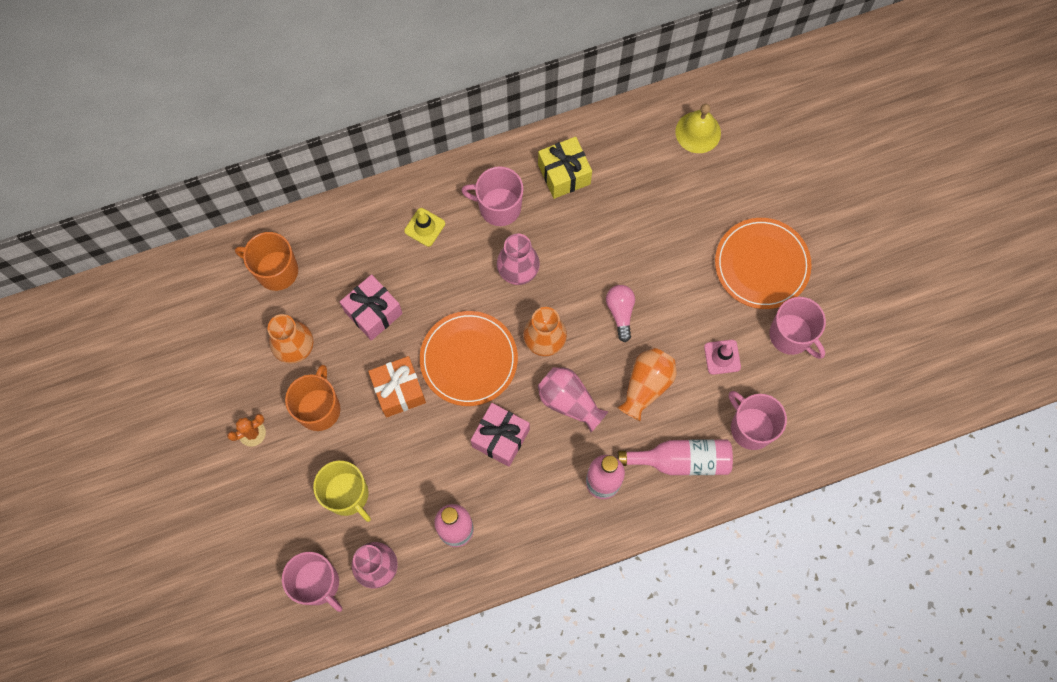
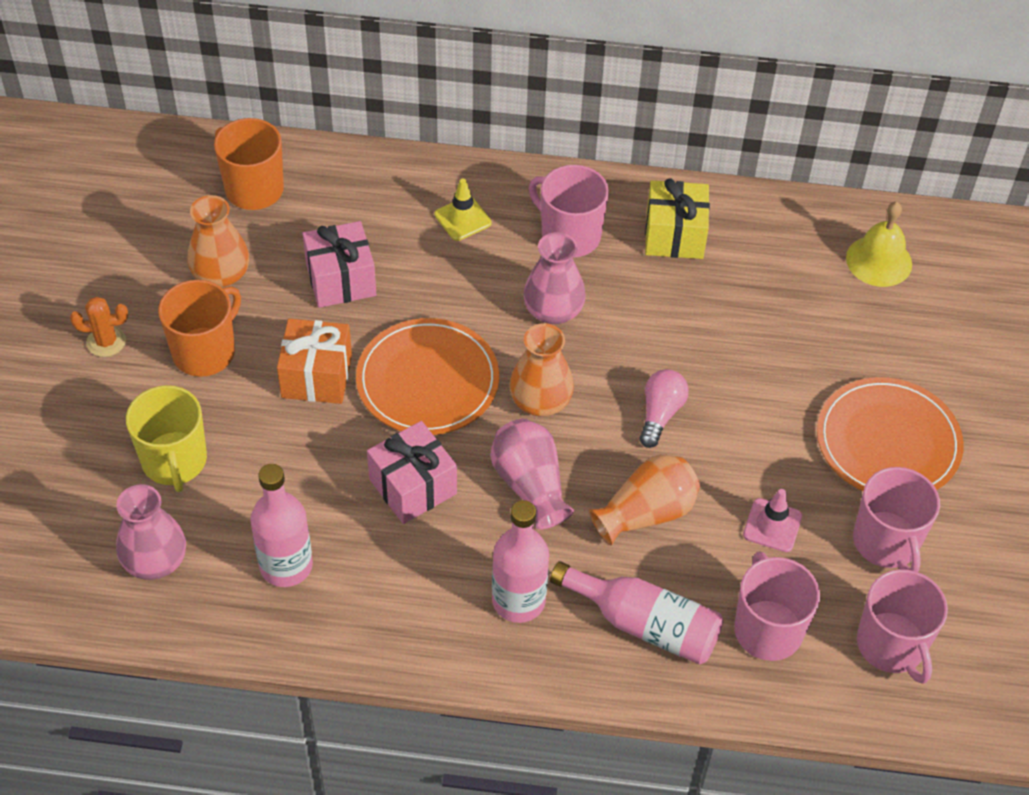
camera: 25 degrees right, 20 degrees down
pink mug [282,552,342,612] -> pink mug moved to [857,569,948,684]

